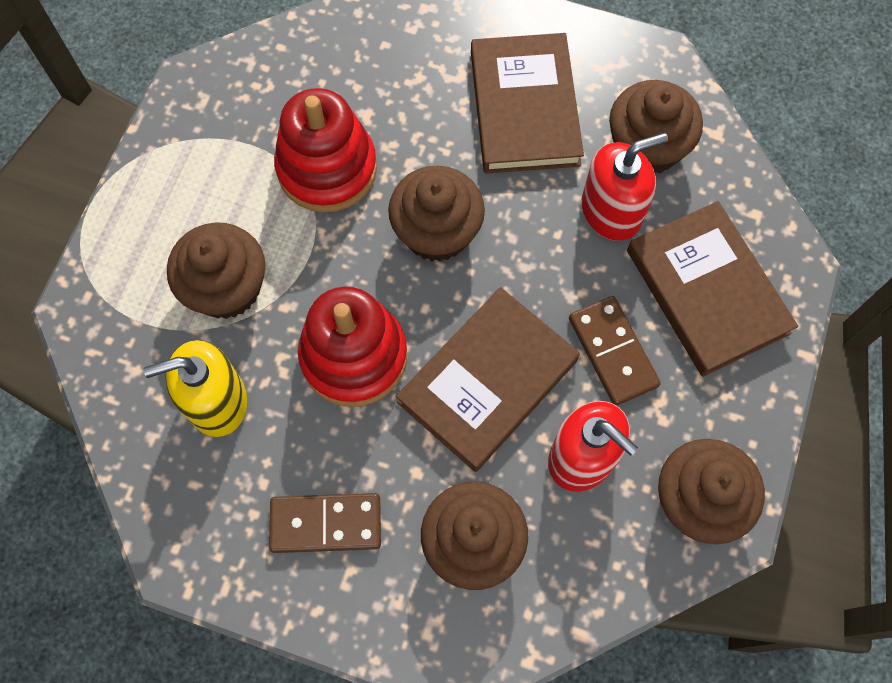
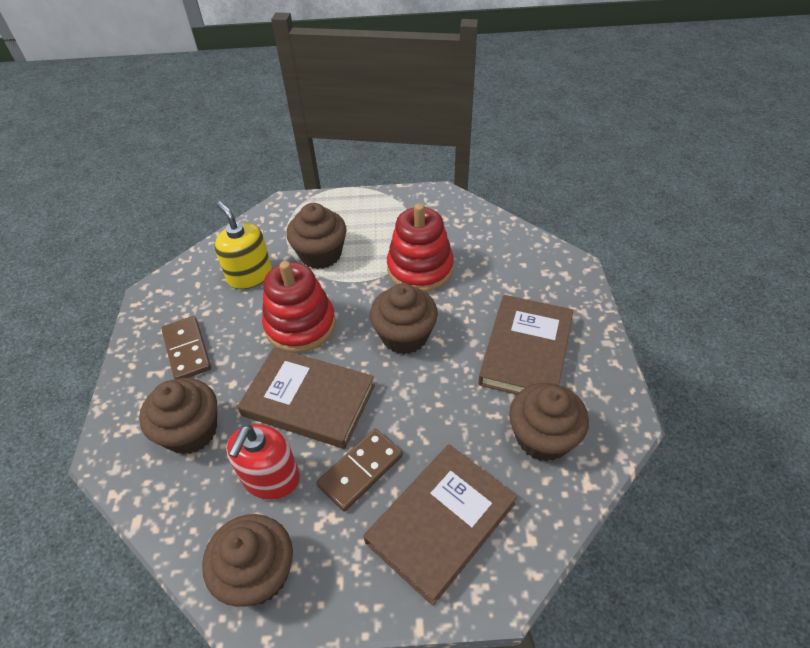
camera: 70 degrees right, 20 degrees down
brown book [471,33,584,174] -> brown book turned 45 degrees counterclockwise [478,295,574,395]
red soap dispenser [582,133,668,241] -> none

